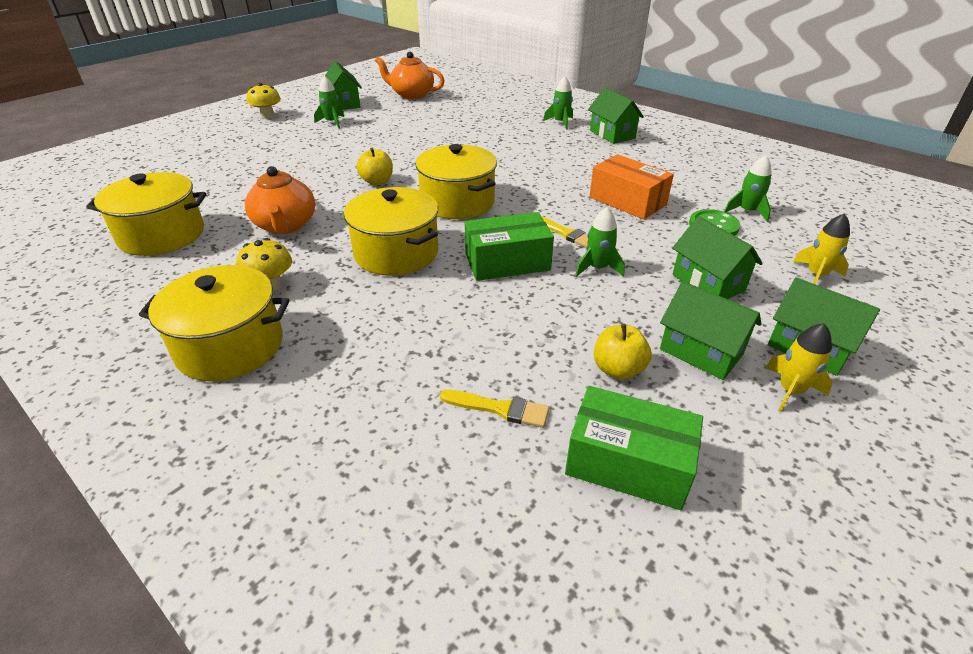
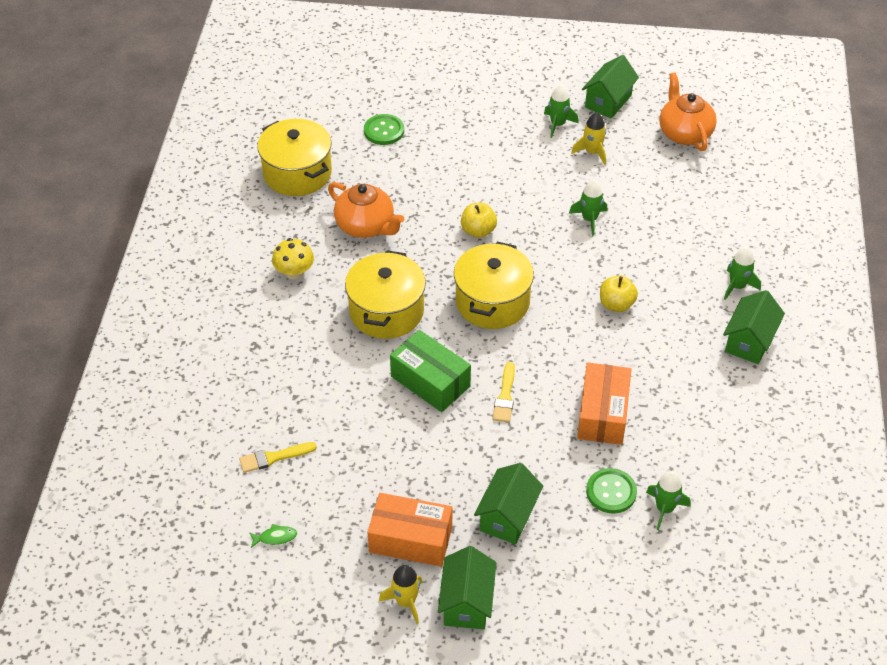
camera: 55 degrees right, 10 degrees up
yellow pot [139,265,290,381] -> none
orange teapot [245,166,315,234] -> orange teapot turned 90 degrees counterclockwise [328,182,404,238]
yellow mushroom [247,83,281,118] -> none
yellow brush [440,390,549,428] -> yellow brush turned 90 degrees clockwise [239,442,317,473]
green box [565,386,703,510] -> green fish [249,524,297,548]
green rocket [575,207,625,277] -> green rocket moved to [569,180,607,236]
yellow apple [594,324,652,380] -> yellow apple moved to [600,275,638,312]
green house [660,281,761,380] -> orange box [367,493,452,567]
yellow rocket [793,213,850,285] -> yellow rocket moved to [571,112,606,165]
none -> green button [364,114,404,145]

